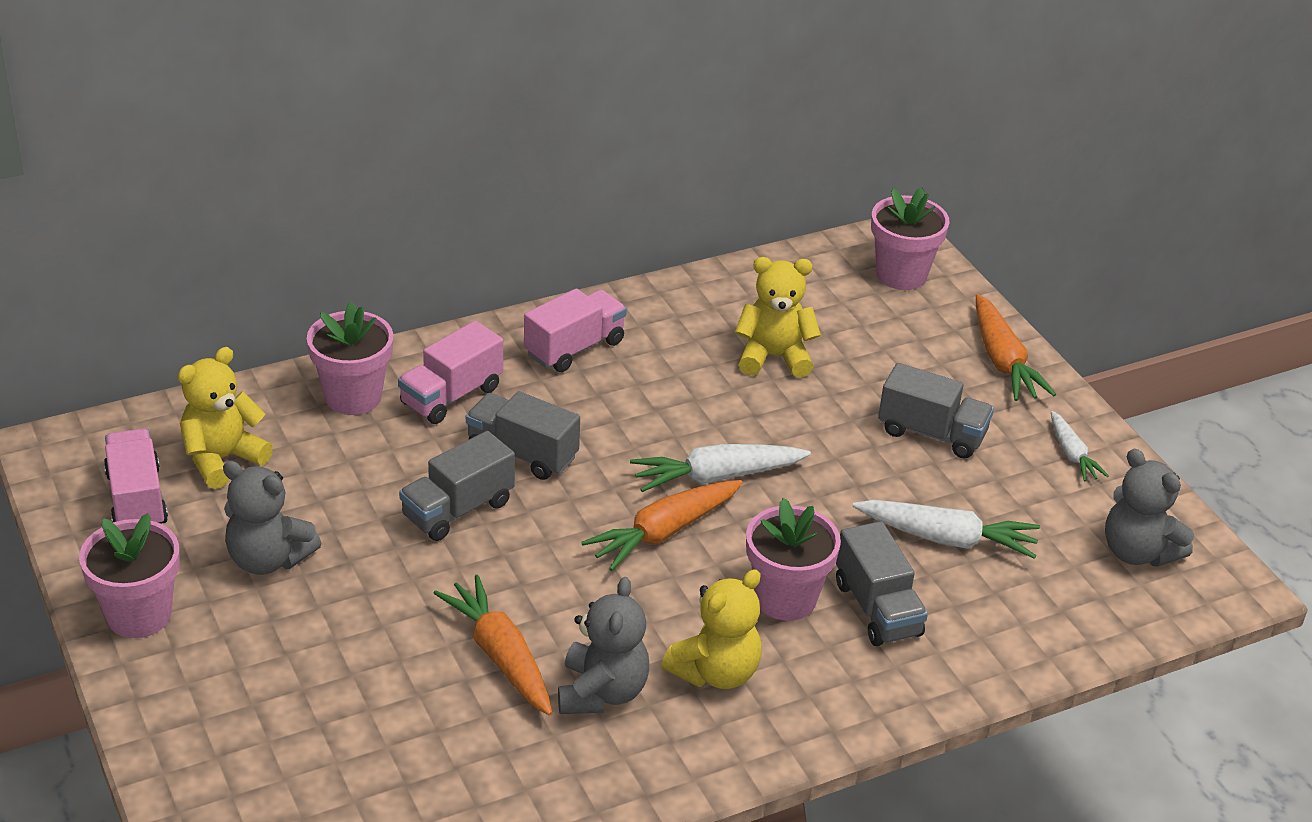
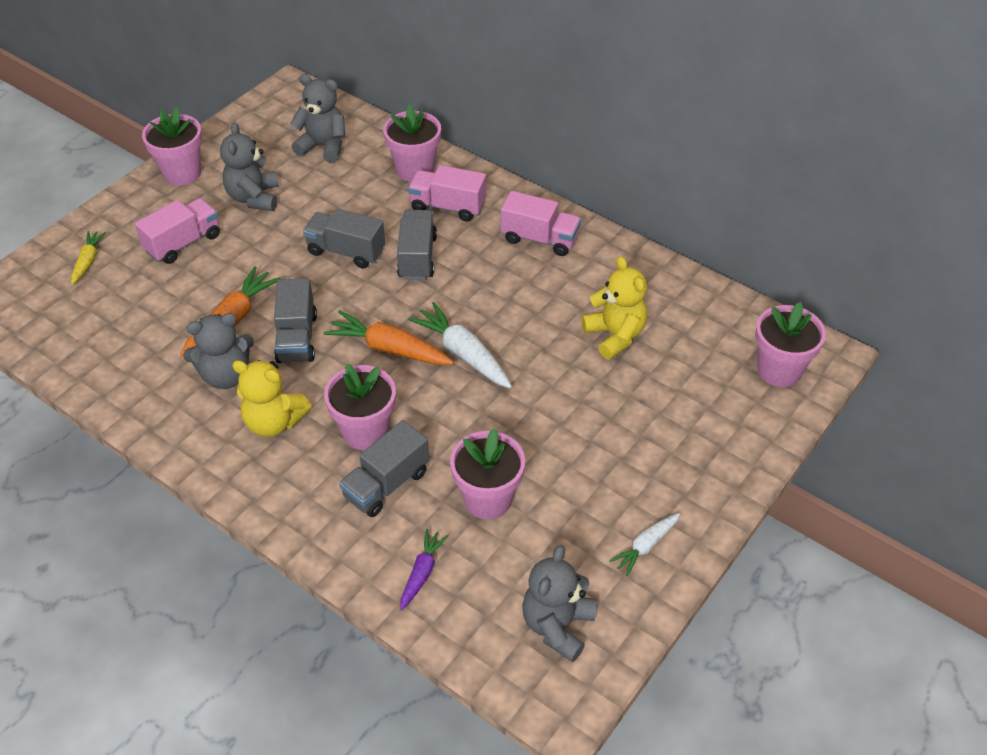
camera: 65 degrees right, 10 degrees up
pink truck [104,428,168,523] -> pink truck moved to [135,198,220,264]
yellow teddy bear [178,347,273,489] -> grey teddy bear [290,74,345,163]
white carrot [853,500,1040,559] -> pink flower pot [450,428,525,519]
grey truck [878,363,994,459] -> grey truck moved to [274,278,317,363]
orange carrot [976,294,1056,401] -> none
none -> yellow carrot [71,231,106,285]
none -> purple carrot [400,529,448,610]

